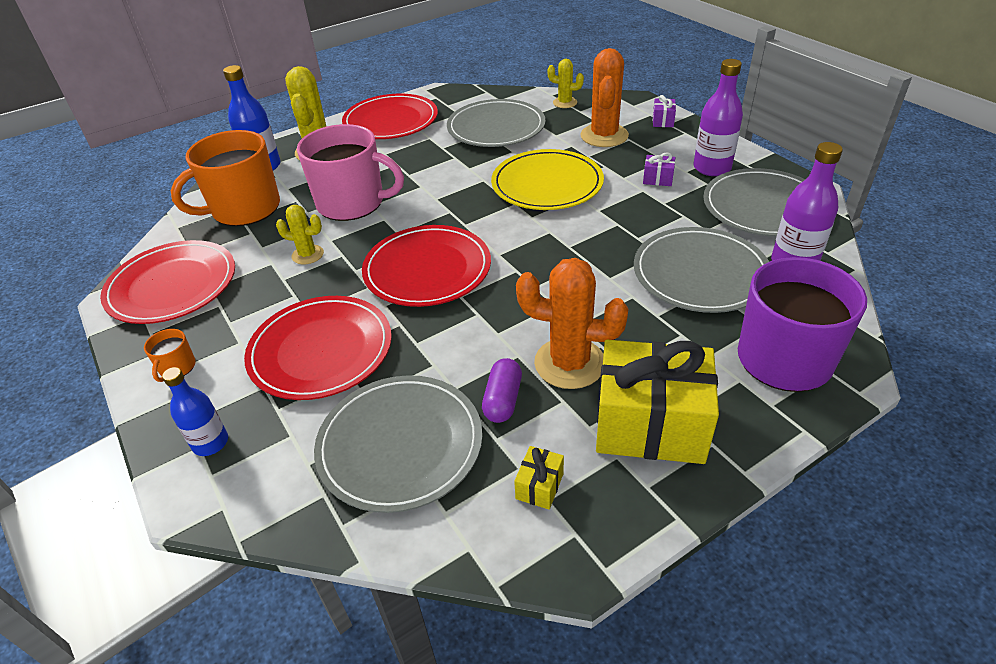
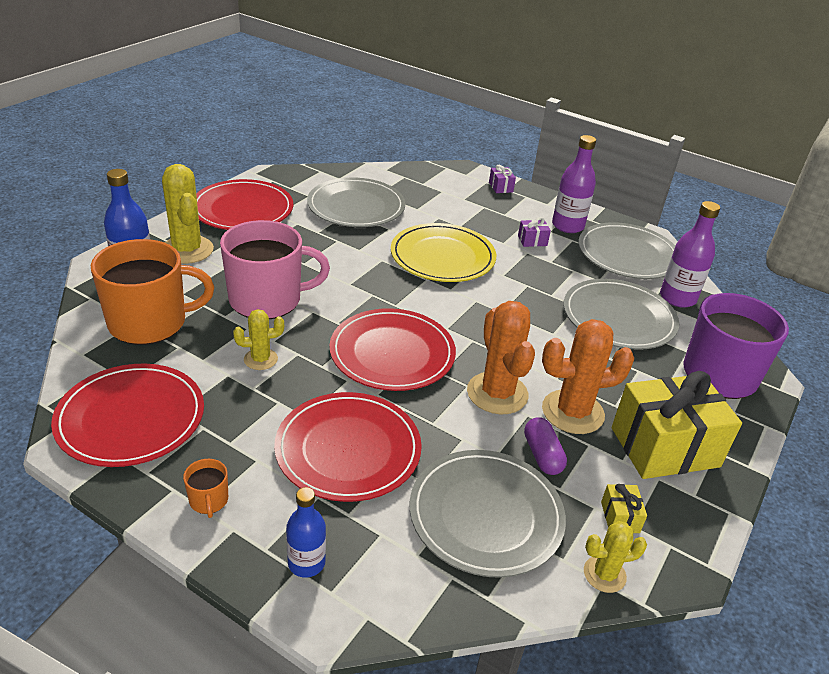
camera: 30 degrees left, 5 degrees down
orange mug [171,130,280,226] -> orange mug turned 135 degrees counterclockwise [91,239,214,345]
yellow cactus [547,59,584,108] -> yellow cactus moved to [584,521,647,593]
orange cactus [580,48,629,147] -> orange cactus moved to [467,301,535,414]

